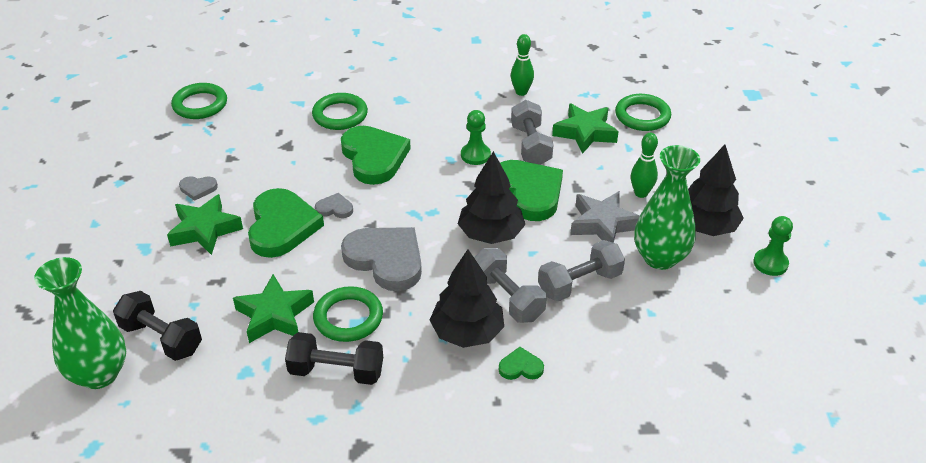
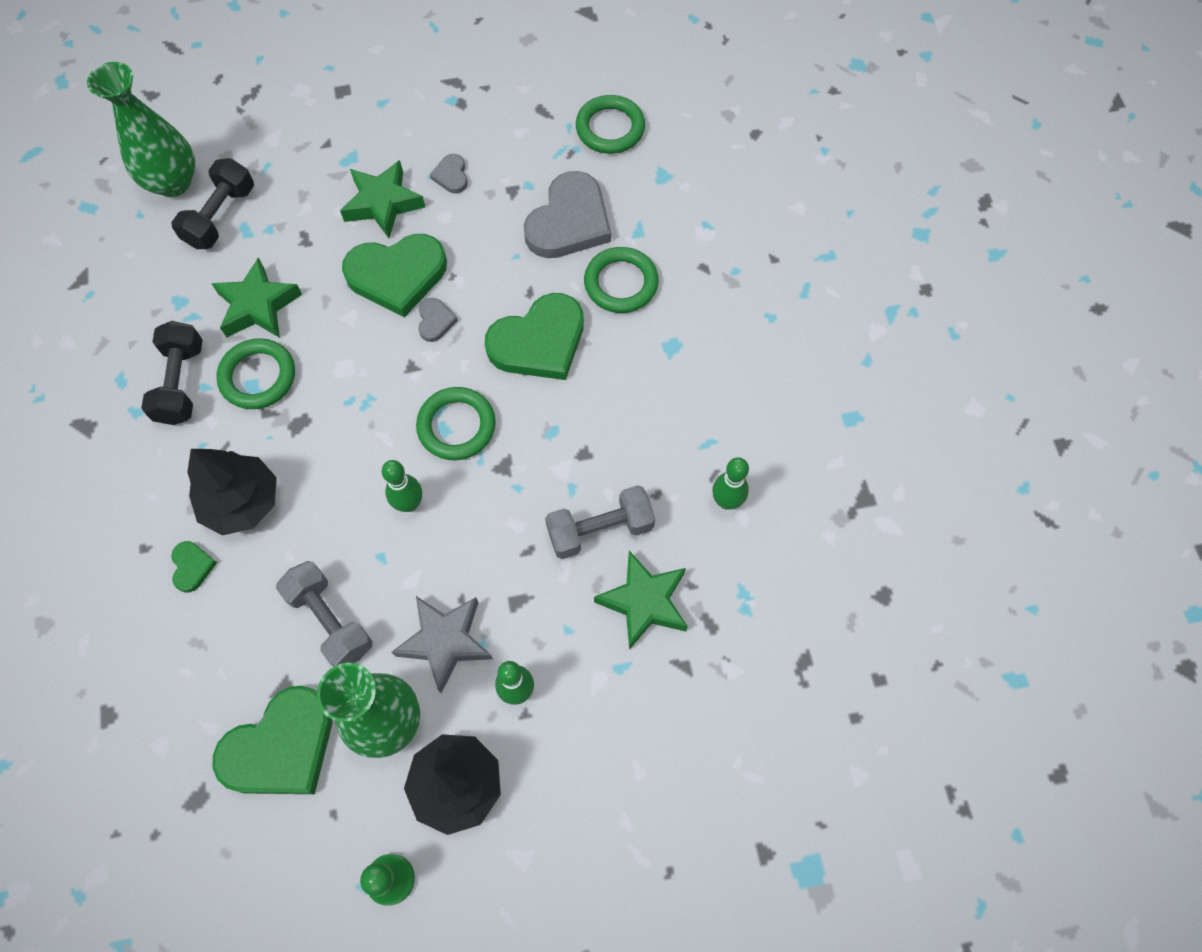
camera: 80 degrees right, 25 degrees up
grey heart [341,227,422,291] -> grey heart moved to [524,171,611,258]
black tree [458,151,525,244] -> green bowling pin [382,460,422,512]
green pawn [461,110,491,165] -> none
grey dumbbell [474,248,547,323] -> none
green heart [500,160,563,221] -> green heart moved to [213,686,332,794]
green ring [615,94,671,131] -> green ring moved to [416,387,496,460]

